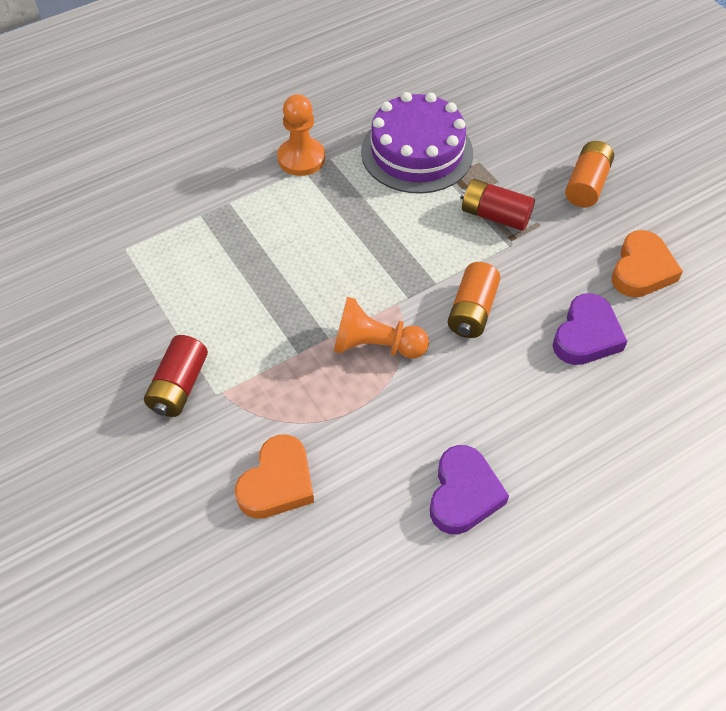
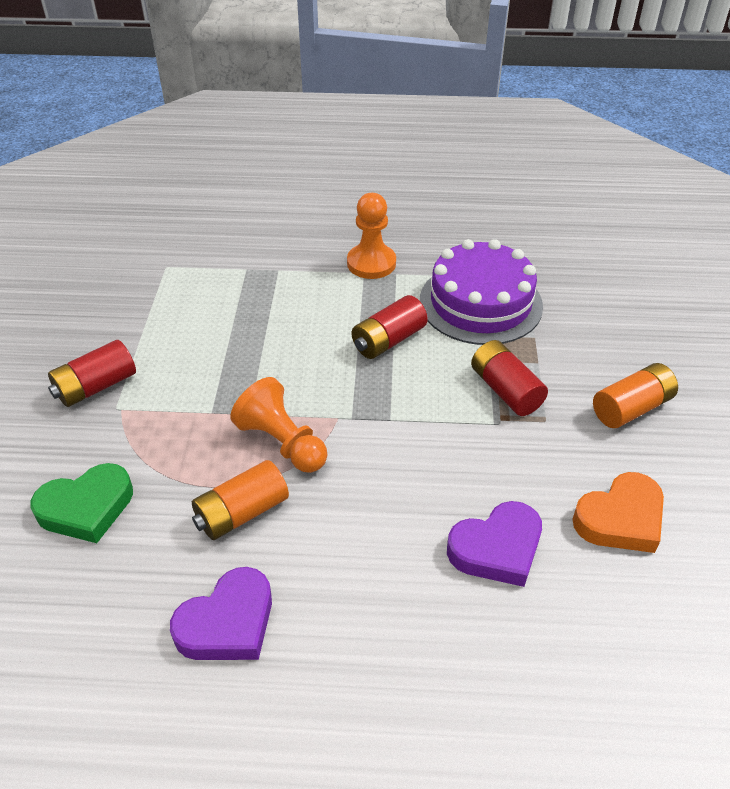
camera: 35 degrees right, 10 degrees down
orange heart [235,434,314,519] -> green heart [30,463,133,543]
orange battery [448,262,501,338] -> orange battery moved to [192,460,289,540]
none -> red battery [352,295,428,359]

